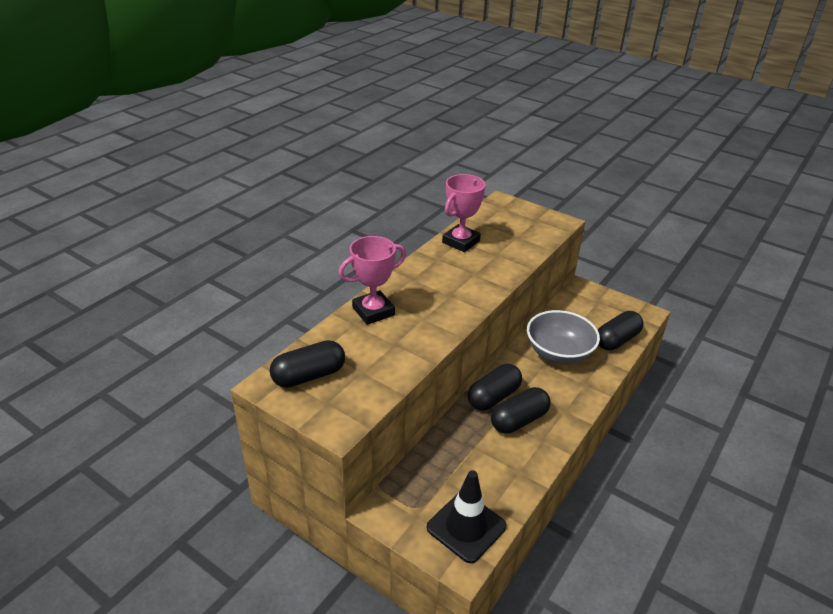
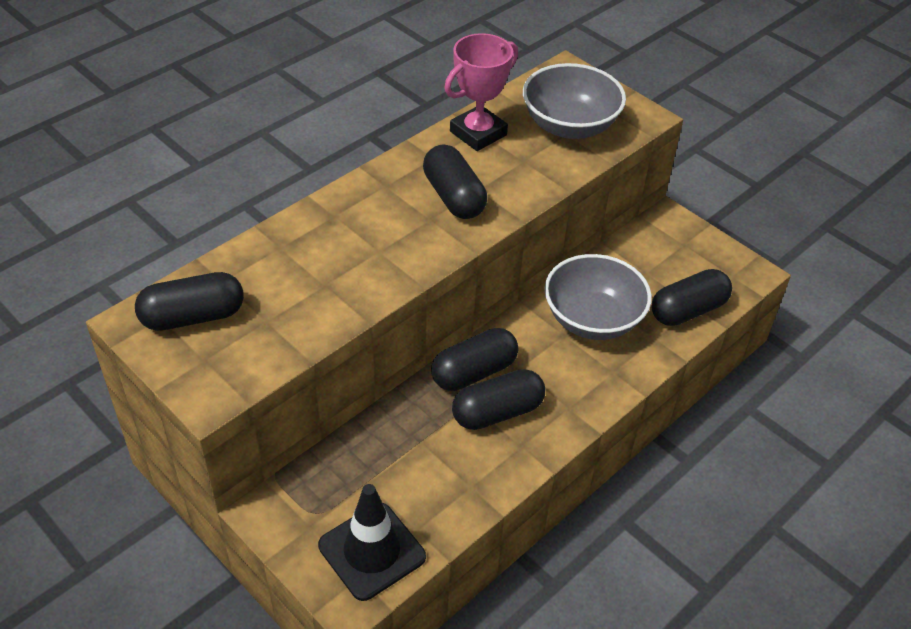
camera: 10 degrees right, 10 degrees up
pink trophy [338,236,406,325] -> none
none -> black capsule [423,144,487,219]
none -> grey bowl [523,63,626,139]

